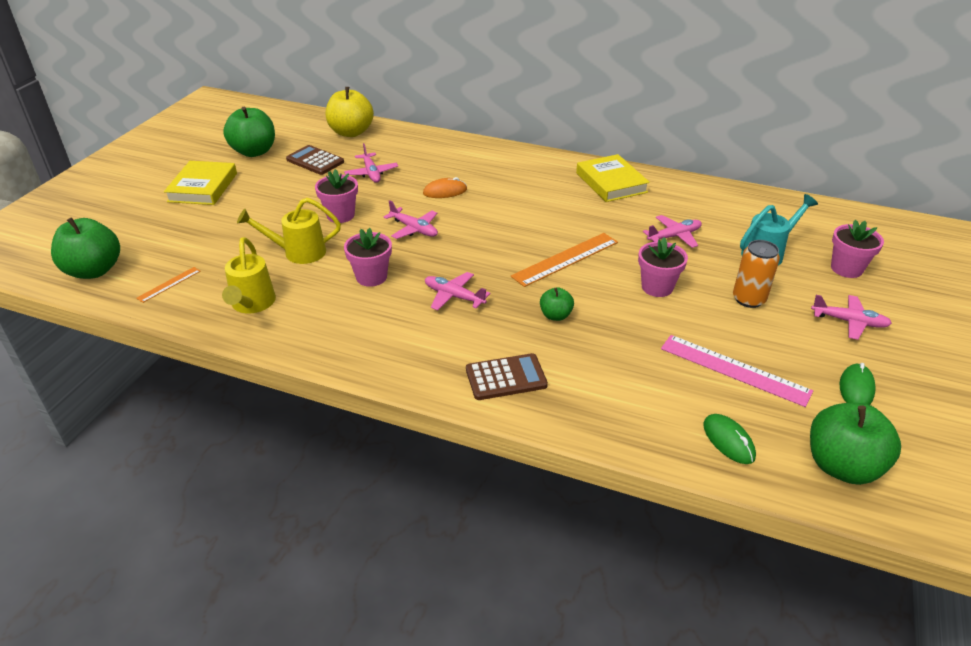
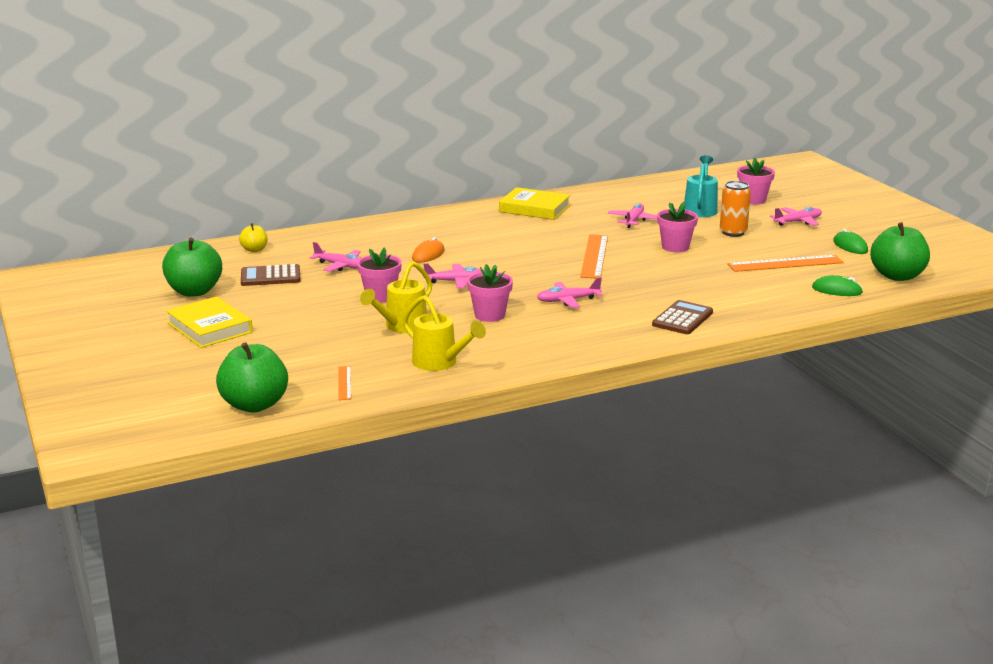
camera: 45 degrees left, 15 degrees down
yellow apple [326,87,374,137] -> yellow apple [239,223,268,252], size x0.52
green apple [540,287,574,321] -> none
pink ruler [661,335,813,407] -> orange ruler [727,255,844,272]

